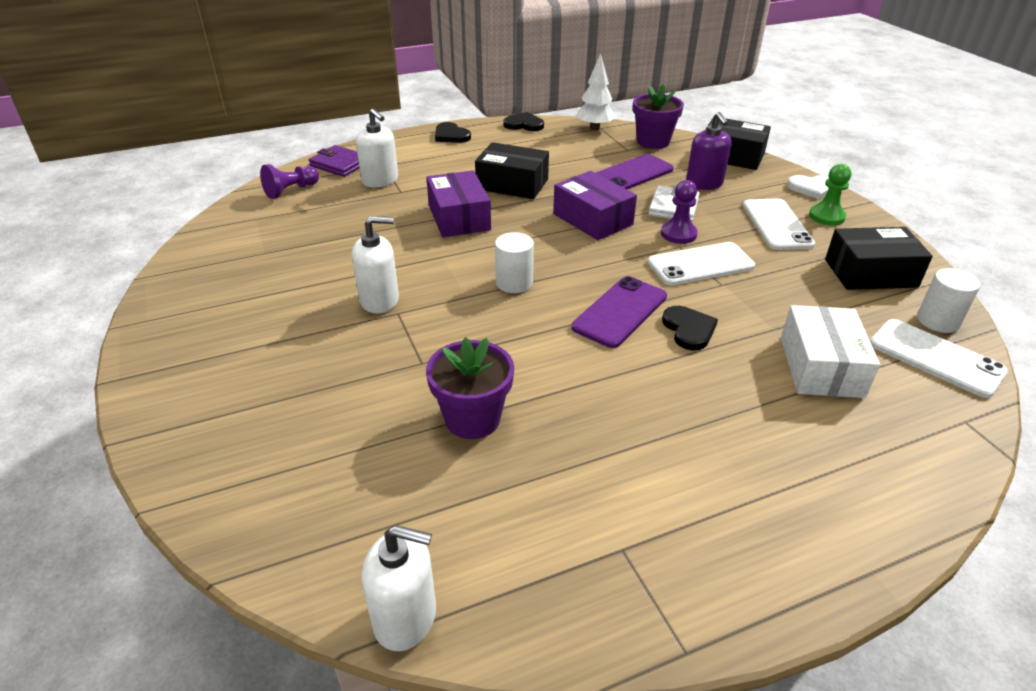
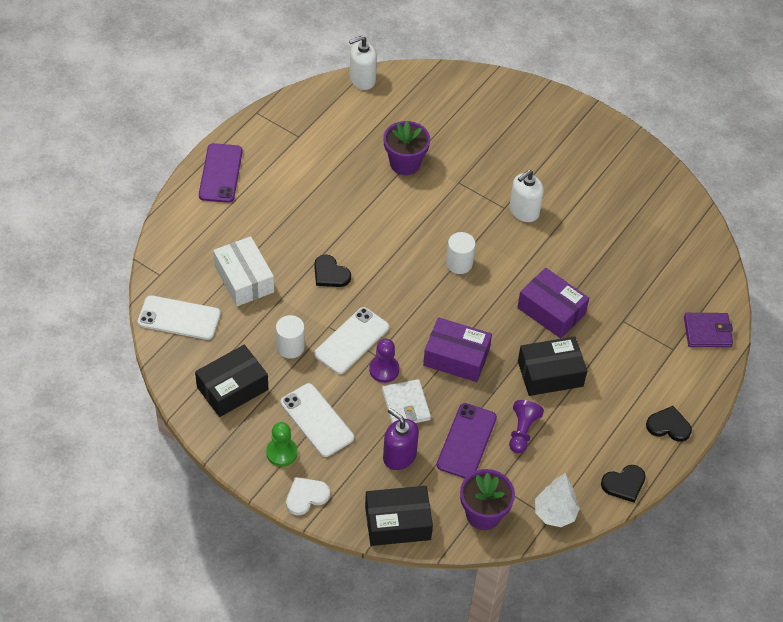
camera: 145 degrees right, 15 degrees up
purple pawn [260,164,319,199] -> purple pawn moved to [509,400,544,453]
white soap dispenser [356,109,398,187] -> none
purple phone [571,276,667,348] -> purple phone moved to [199,143,243,203]
white cylinder [917,268,980,333] -> white cylinder moved to [276,315,305,358]

